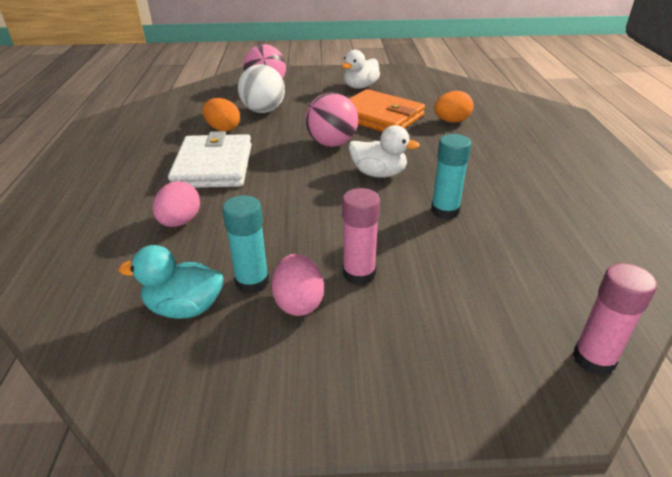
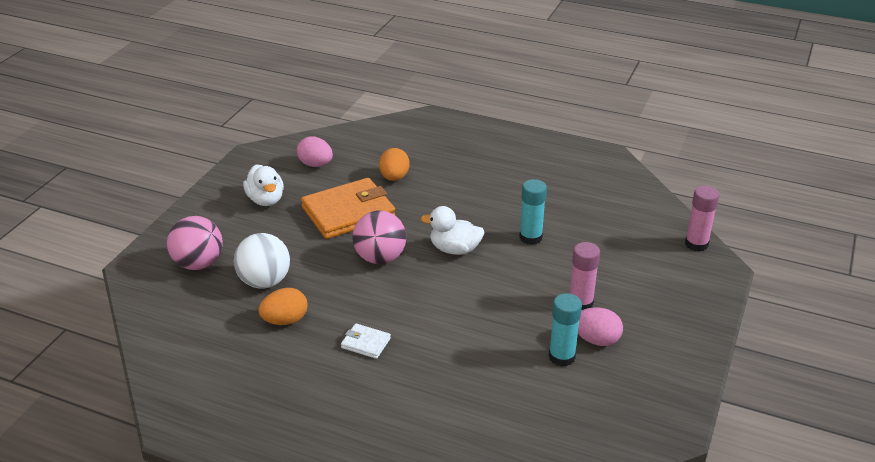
camera: 65 degrees left, 0 degrees up
turquoise duck [119,245,223,319] -> none
pink egg [153,181,200,227] -> pink egg moved to [297,136,333,167]
white wallet [168,131,252,188] -> white wallet [341,323,391,359], size x0.45
white duck [349,125,420,178] -> white duck turned 120 degrees counterclockwise [421,206,485,255]

